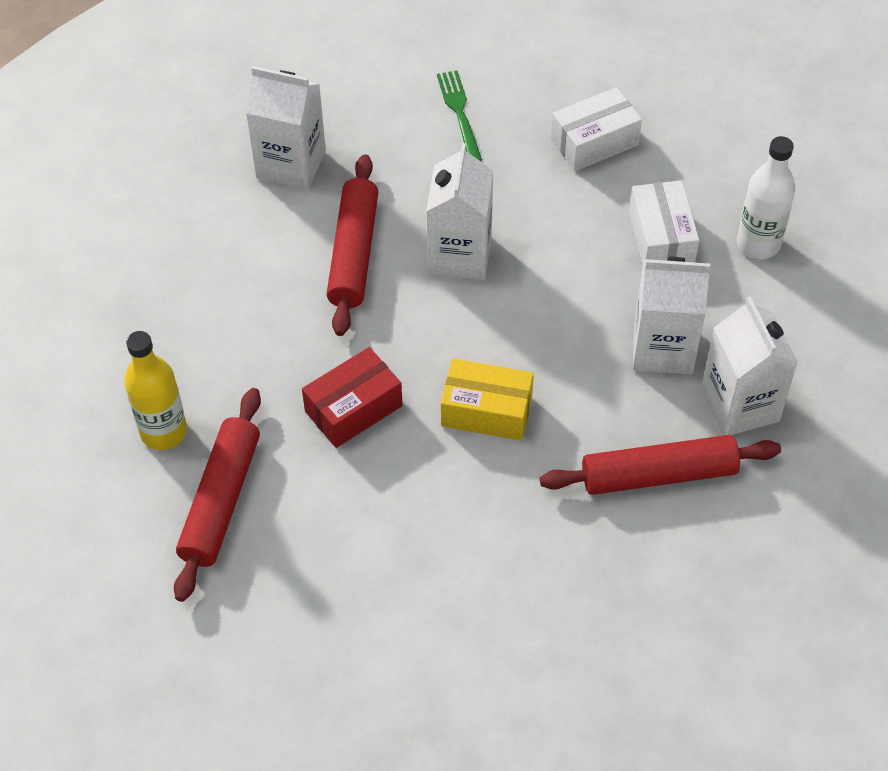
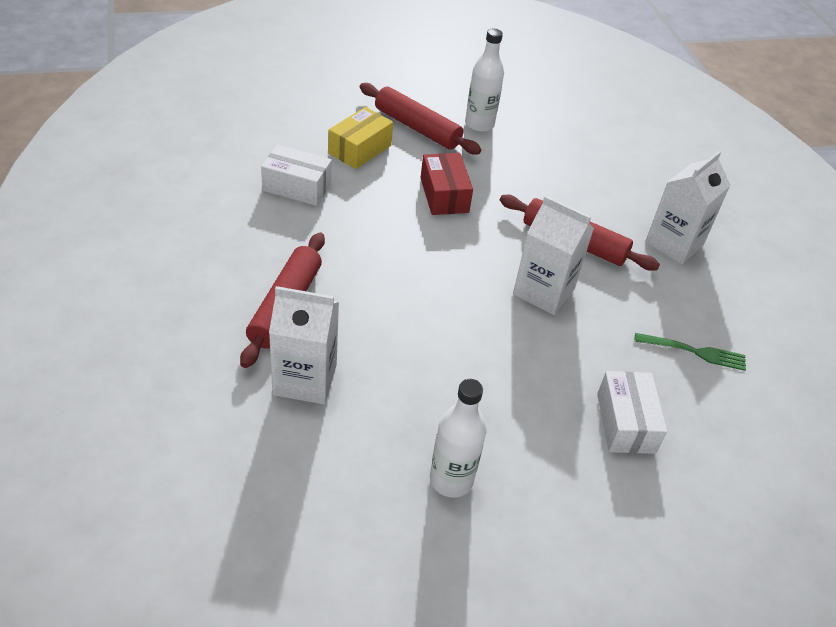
camera: 110 degrees right, 10 degrees down
yellow bottle [124,331,187,450] -> white bottle [465,29,504,132]
yellow box [441,359,534,441] -> yellow box moved to [328,107,393,169]
white box [629,180,699,264] -> white box moved to [261,145,332,206]
white carton [633,257,711,374] -> none

